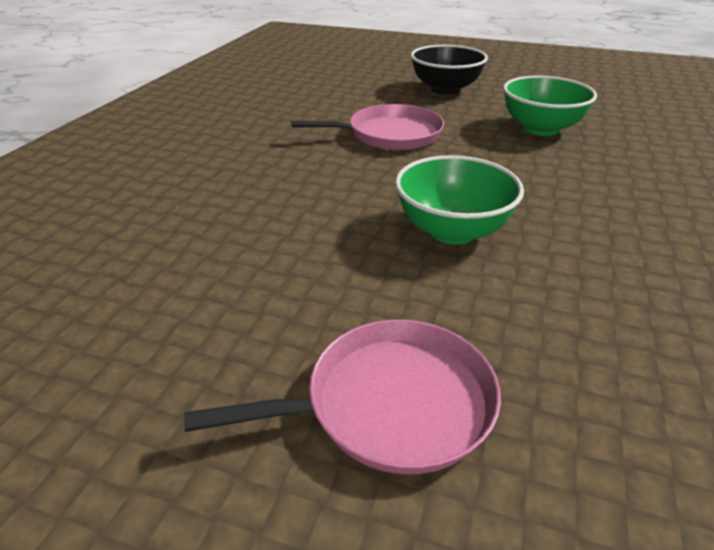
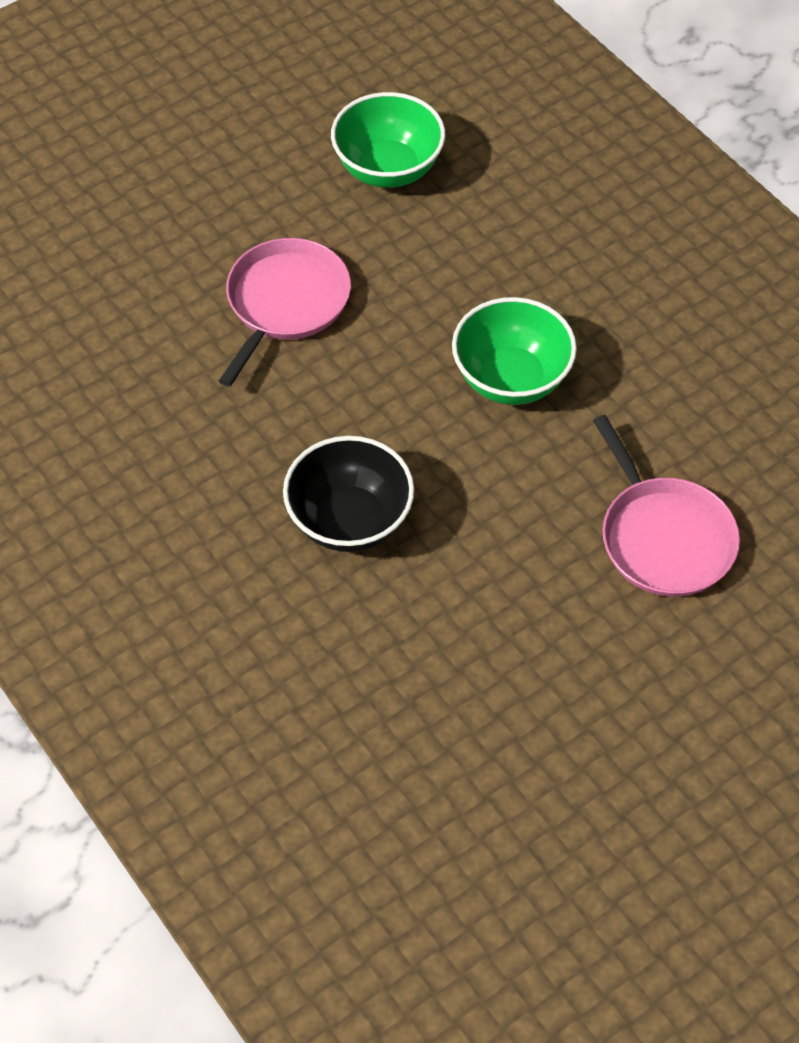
camera: 55 degrees left, 20 degrees up
pink pan [184,320,501,474] -> pink pan turned 135 degrees clockwise [593,415,740,597]
black bowl [411,45,488,95] -> black bowl moved to [283,436,414,552]

